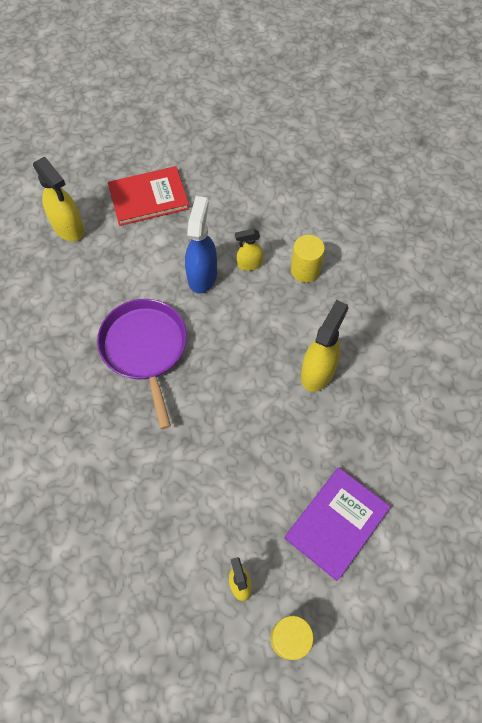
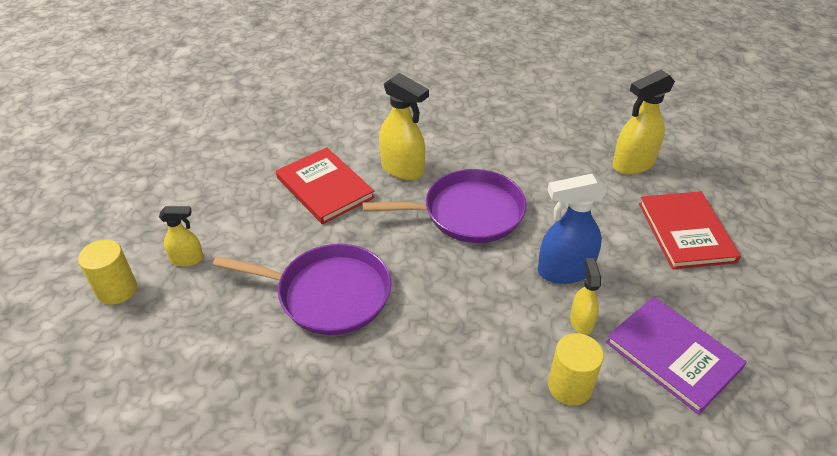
camera: 100 degrees right, 20 degrees down
blue spray bottle [185,196,217,293] -> blue spray bottle turned 150 degrees clockwise [538,174,607,284]
purple book [285,468,390,581] -> purple book moved to [606,297,747,415]
yellow spray bottle [301,300,348,392] -> yellow spray bottle moved to [379,73,429,180]
none -> purple pan [213,244,391,335]
none -> red book [276,147,375,224]

